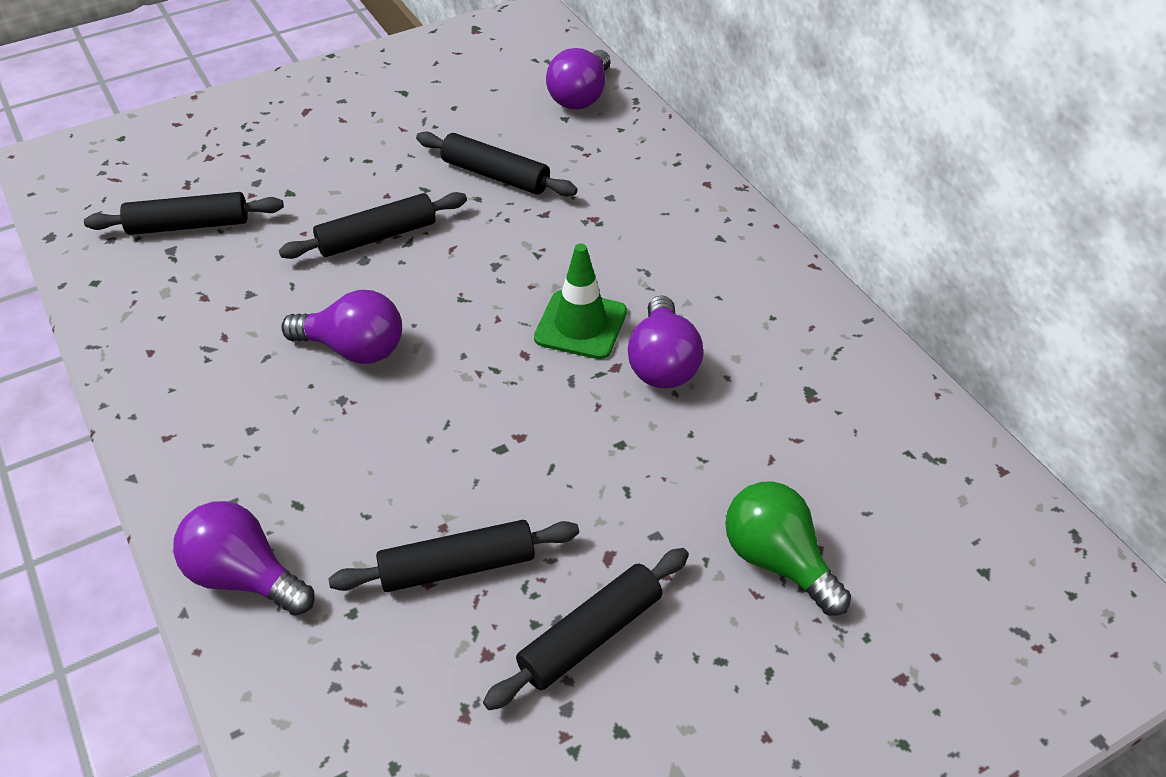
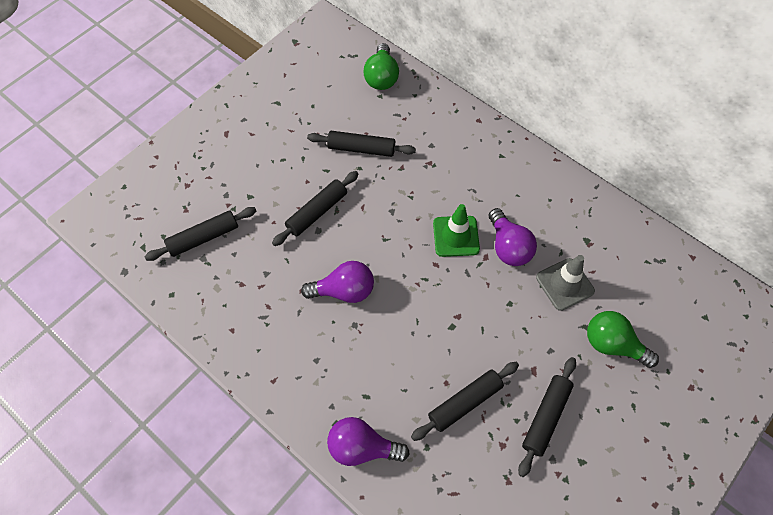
camera: 20 degrees left, 15 degrees up
purple light bulb [546,48,611,109] -> green light bulb [364,43,399,90]
none -> grey traffic cone [536,255,595,311]

